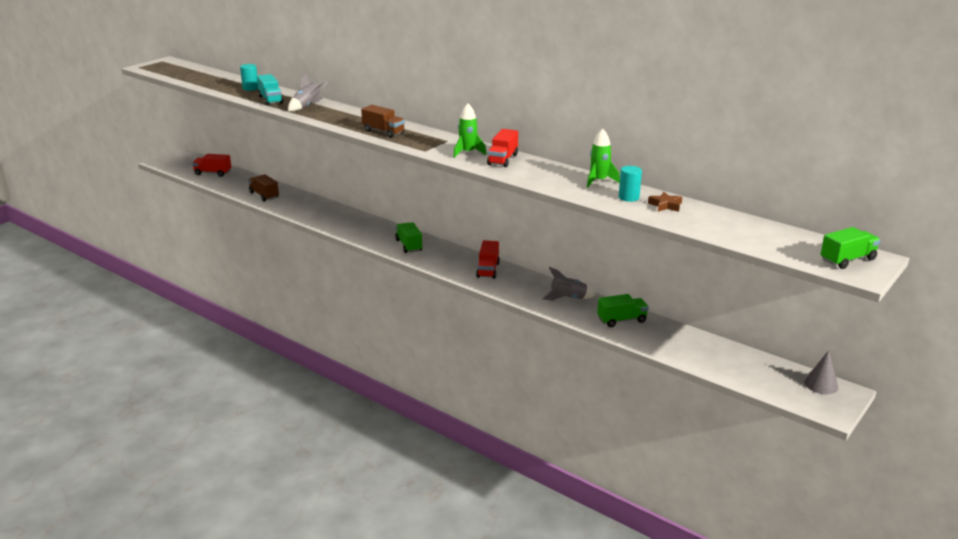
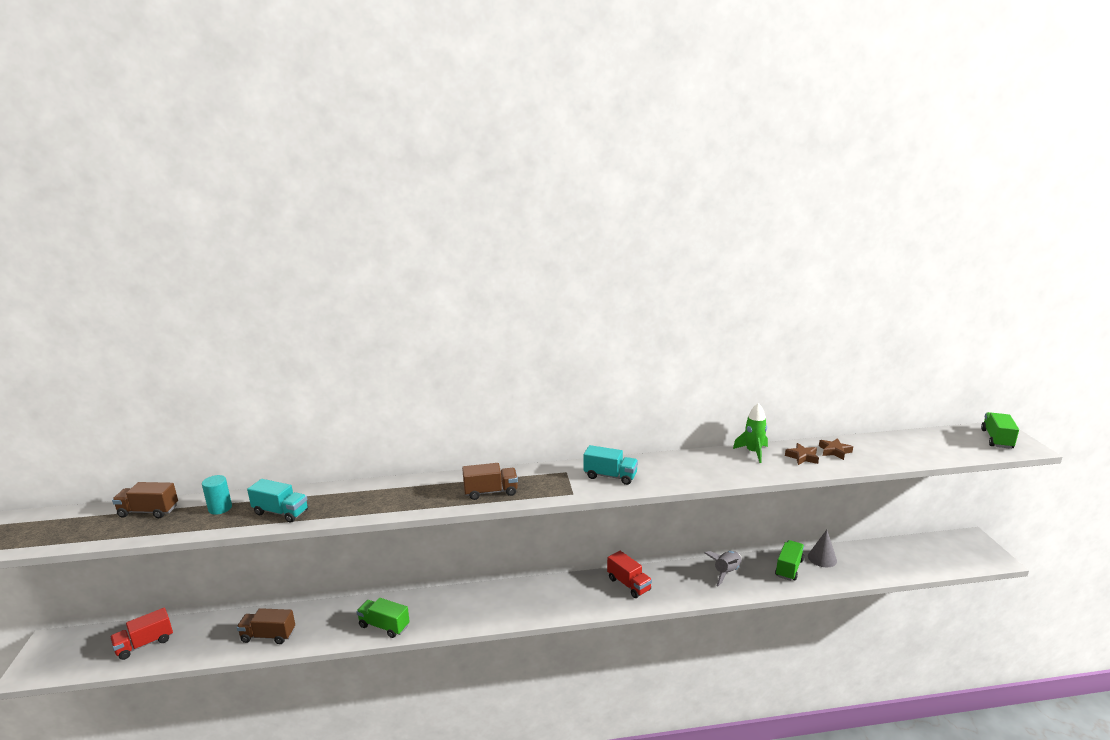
camera: 45 degrees left, 5 degrees down
grey rocket [288,74,328,111] -> none
green truck [395,222,422,253] -> green truck moved to [356,598,410,638]
green rocket [453,104,487,158] -> turquoise truck [584,445,638,485]
red truck [487,129,518,167] -> none
turquoise cylinder [619,166,642,202] -> brown star [785,443,819,465]
grey cone [804,350,838,394] -> grey cone moved to [808,530,837,567]
none -> brown truck [112,482,178,518]

